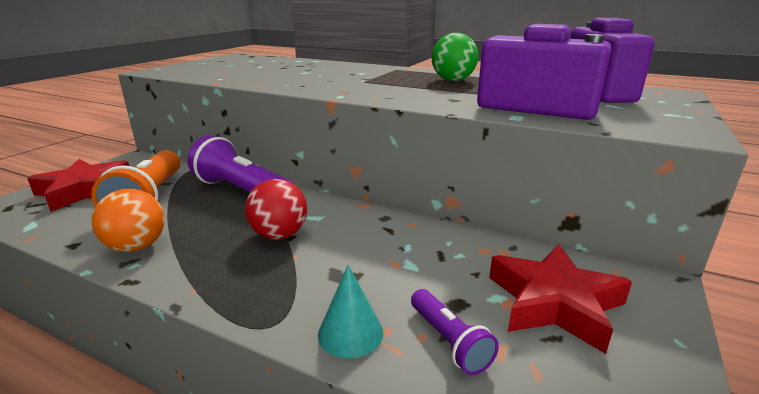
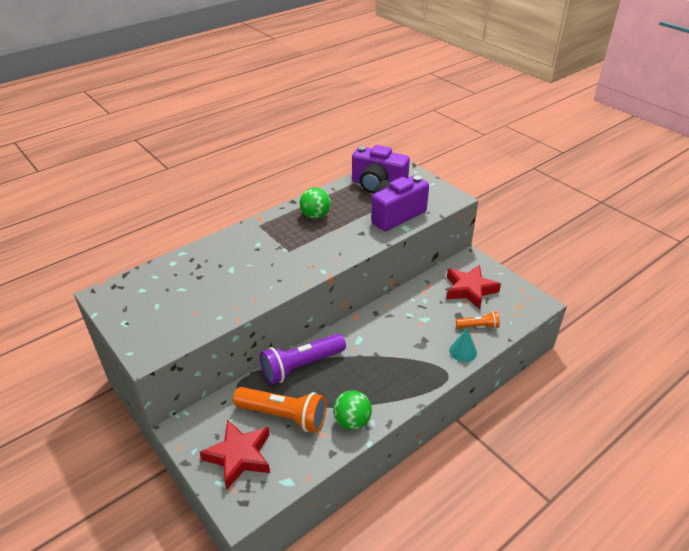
camera: 65 degrees left, 15 degrees up
orange ball [92,189,165,252] -> green ball [333,390,372,430]
red ball [245,179,307,239] -> none
purple flashlight [411,289,499,375] -> orange flashlight [456,311,500,329]

